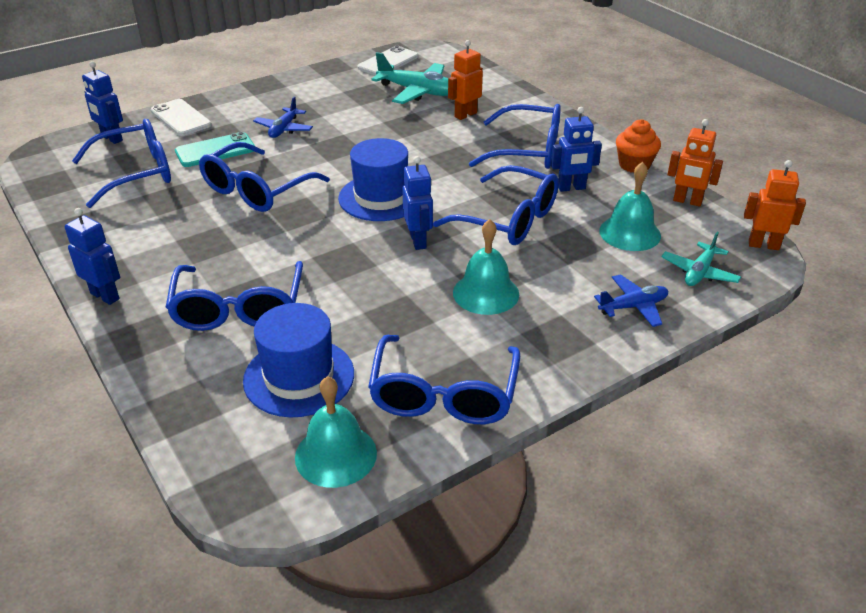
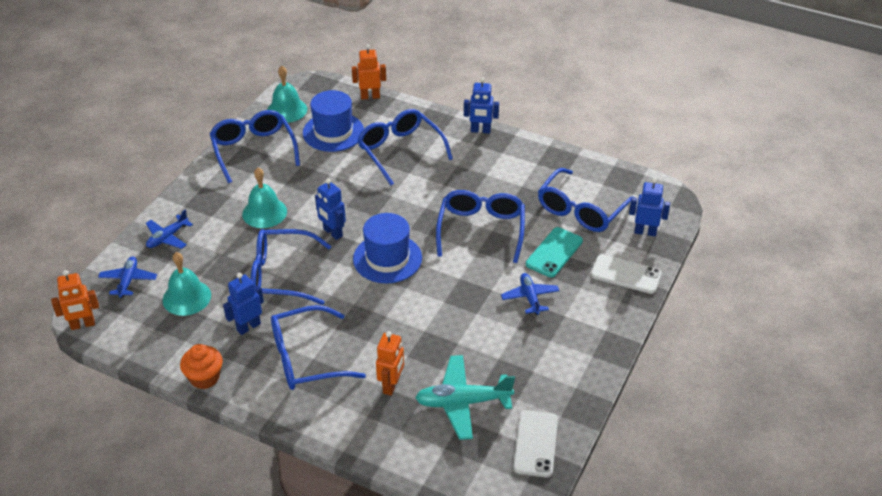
camera: 150 degrees right, 5 degrees up
turquoise plane [661,232,741,286] -> blue plane [98,256,157,298]
orange robot [667,119,723,207] -> orange robot moved to [352,44,386,100]

